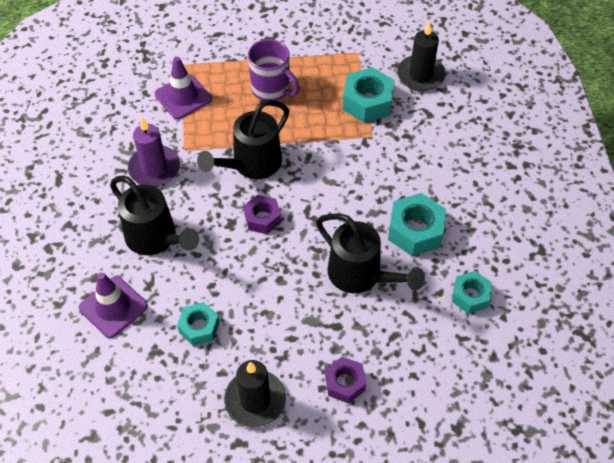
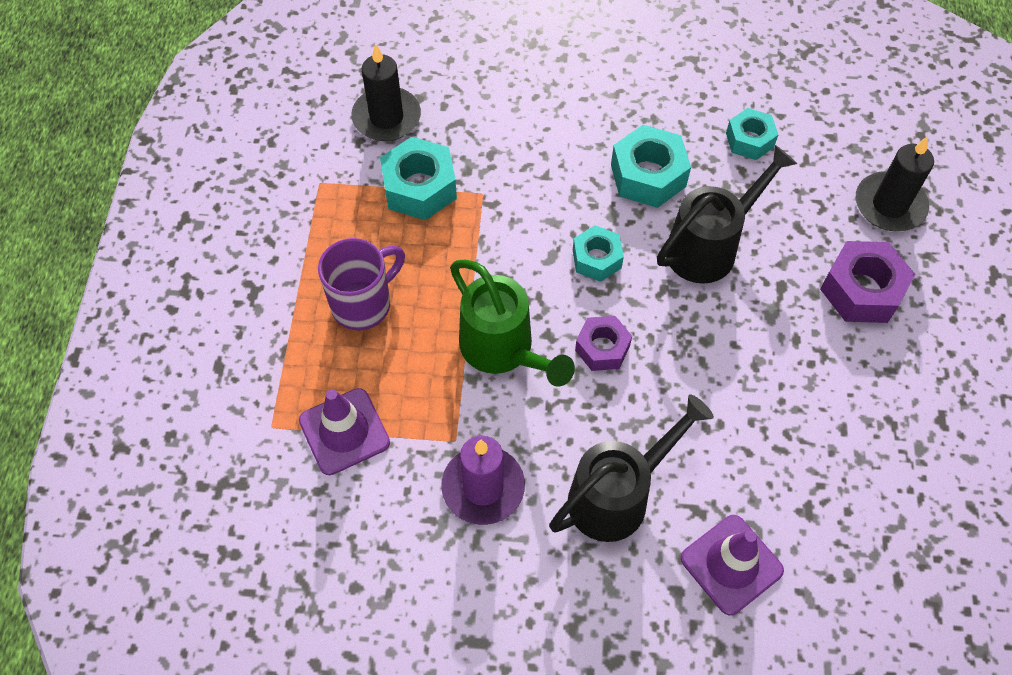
camera: 80 degrees left, 5 degrees up
turquoise nut [177,302,220,346] -> turquoise nut moved to [573,225,624,282]
black watering can [197,100,289,179] -> green watering can [450,260,575,387]
black candle [224,360,286,427] -> black candle moved to [856,136,934,231]
purple nut [325,357,366,404] -> purple nut [820,241,915,323], size x1.55

